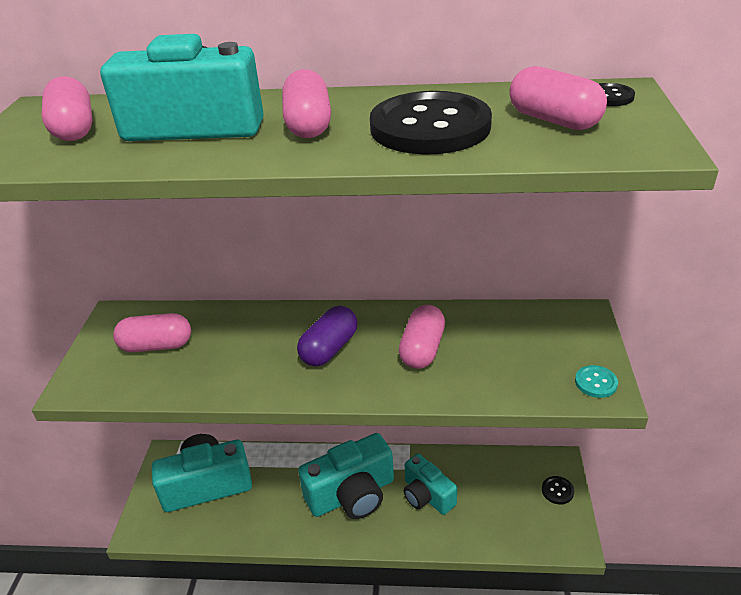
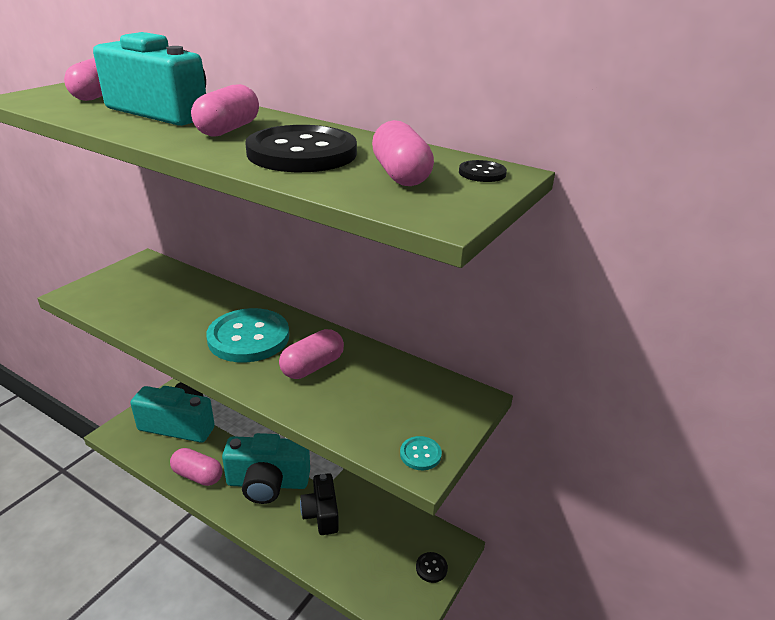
camera: 25 degrees right, 5 degrees down
pink capsule [113,313,191,352] -> pink capsule moved to [170,448,223,486]
purple capsule [297,306,358,366] -> turquoise button [206,308,289,362]
turquoise camera [404,454,457,515] -> black camera [300,473,339,535]

